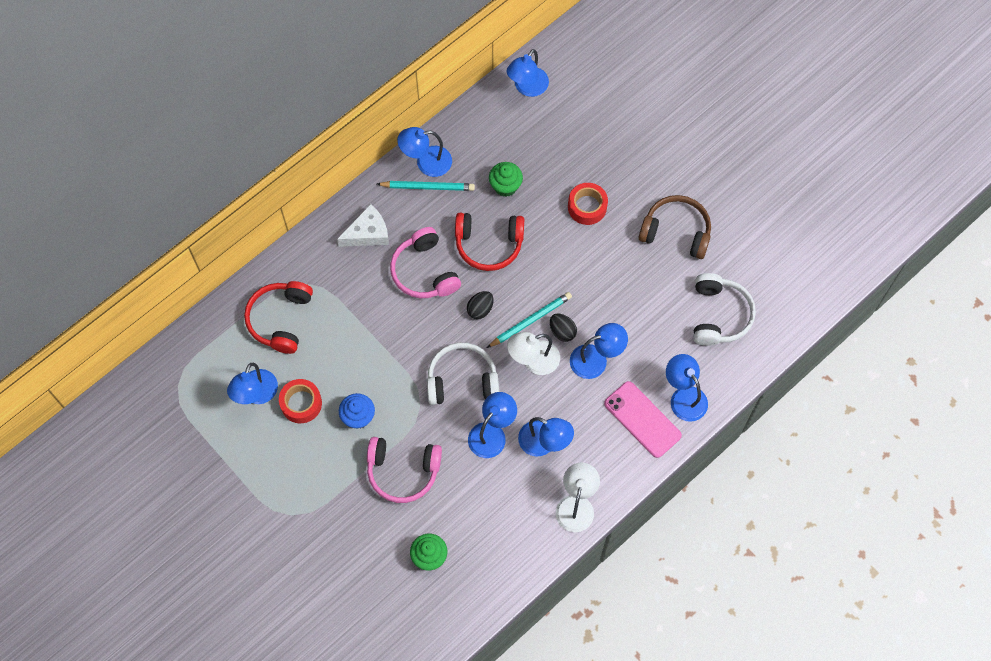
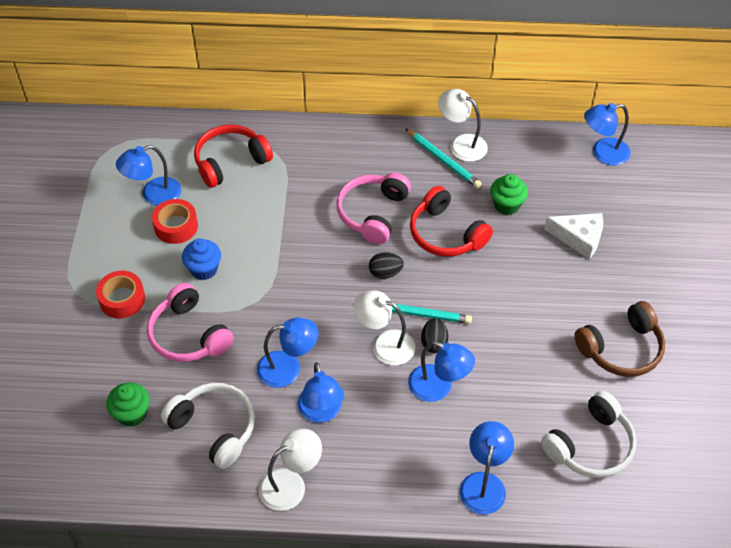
camera: 45 degrees right, 15 degrees down
white cheese [337,204,389,247] -> white cheese moved to [544,213,603,259]
blue lamp [397,127,452,177] -> white lamp [438,89,488,162]
white headphones [427,342,499,405] -> white headphones moved to [161,383,255,469]
red tape [568,183,608,225] -> red tape moved to [96,271,145,318]
pink phone [604,381,682,458] -> none
brown headphones [639,195,711,259] -> brown headphones turned 90 degrees clockwise [574,301,665,377]

